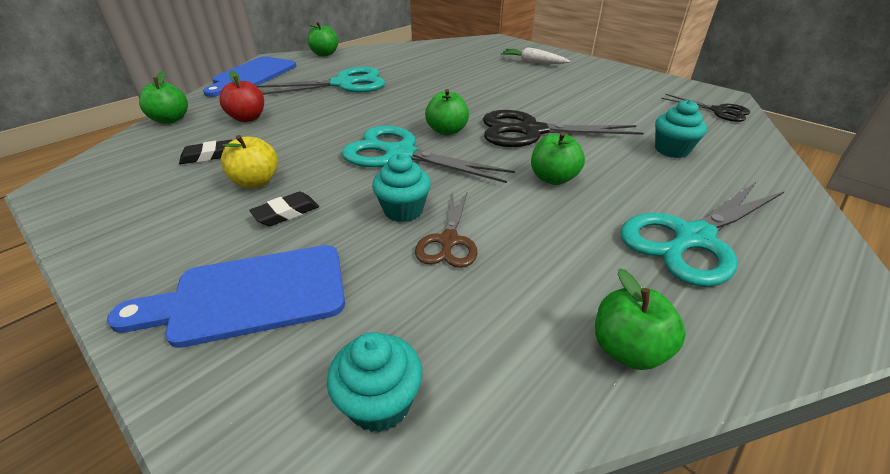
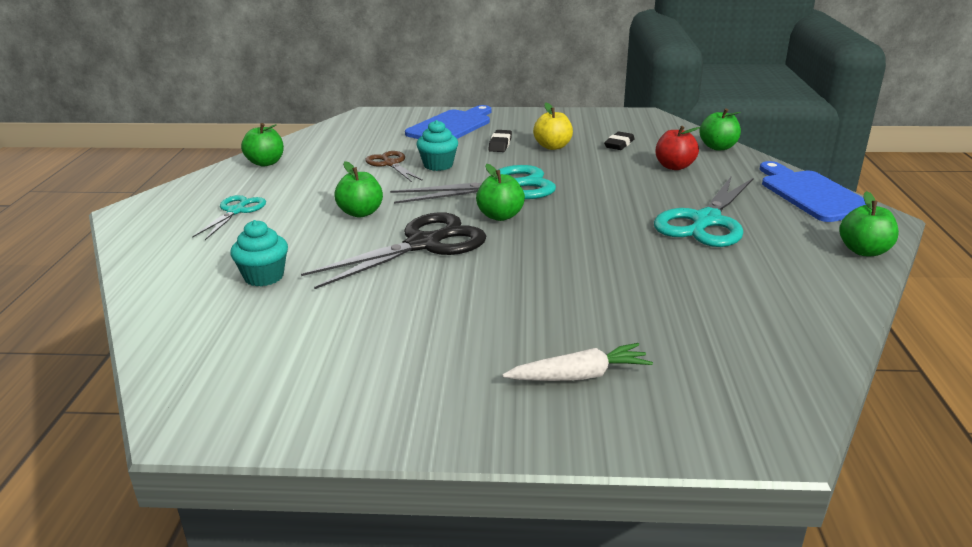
camera: 140 degrees right, 10 degrees down
turquoise cupcake [327,332,423,432] -> none
turquoise scissors [620,182,785,287] -> turquoise scissors [192,195,266,240], size x0.57
black scissors [661,94,750,122] -> none

